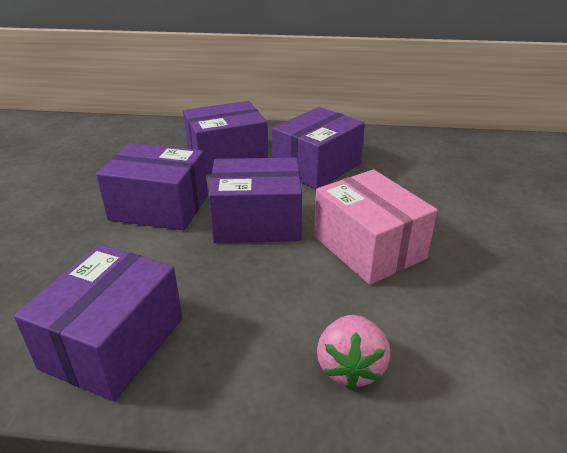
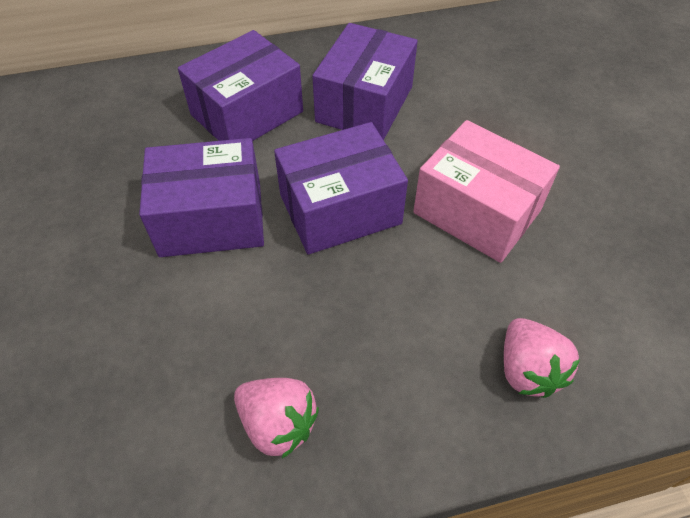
camera: 20 degrees left, 20 degrees up
purple box [14,244,182,401] -> pink strawberry [234,378,319,458]

